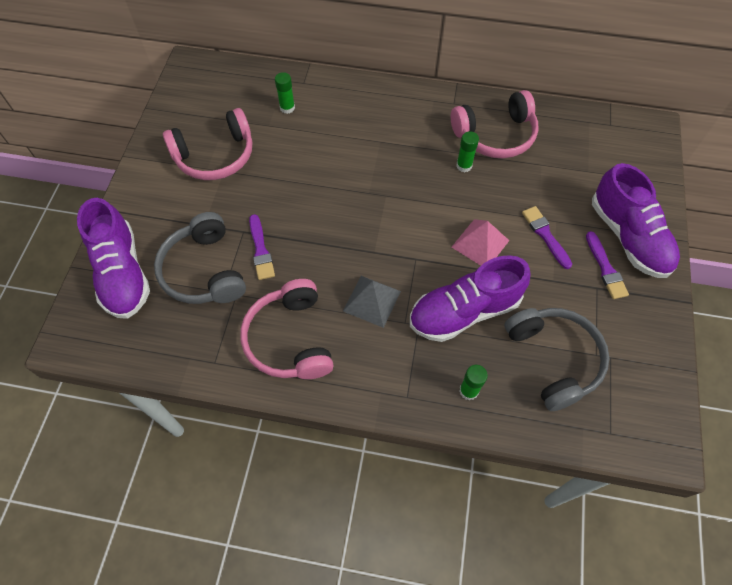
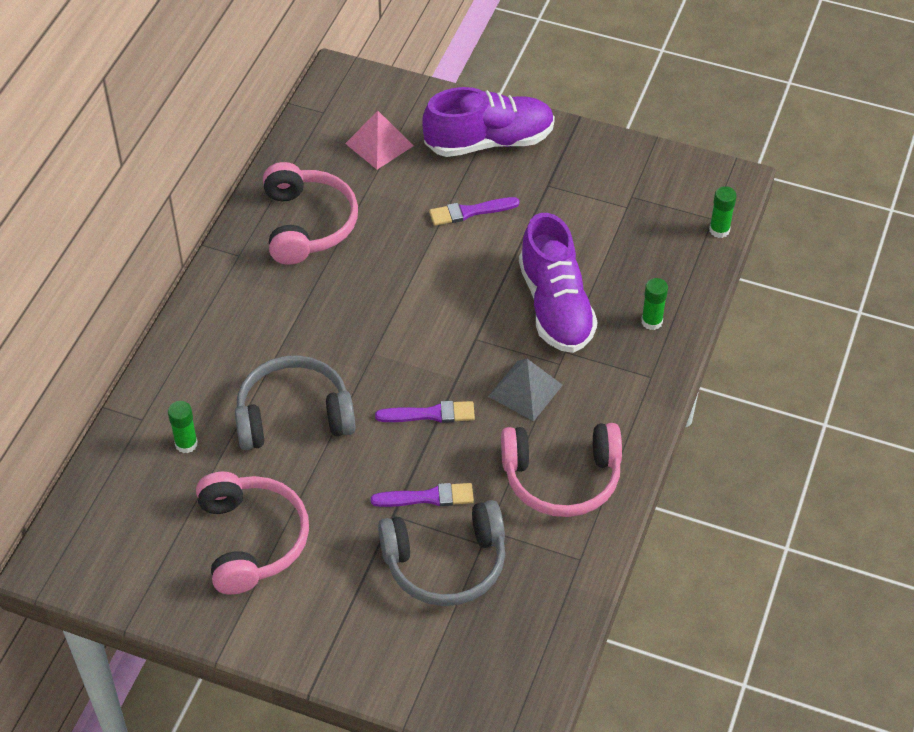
camera: 80 degrees left, 10 degrees down
purple shoe [77,198,150,319] -> none
pink pyramid [452,219,509,266] -> pink pyramid moved to [345,111,414,170]
green glue stick [456,131,479,172] -> green glue stick moved to [709,186,737,238]
grey headphones [504,308,609,411] -> grey headphones moved to [235,355,356,450]
purple brush [586,231,629,299] -> purple brush moved to [375,401,475,423]

